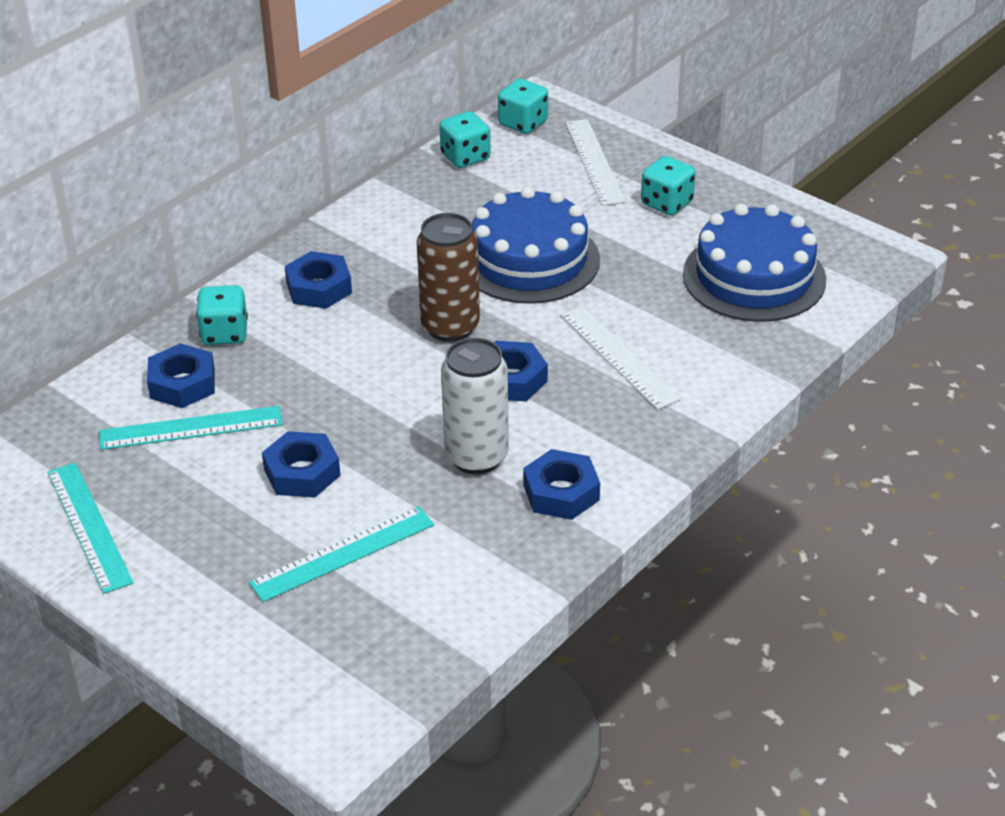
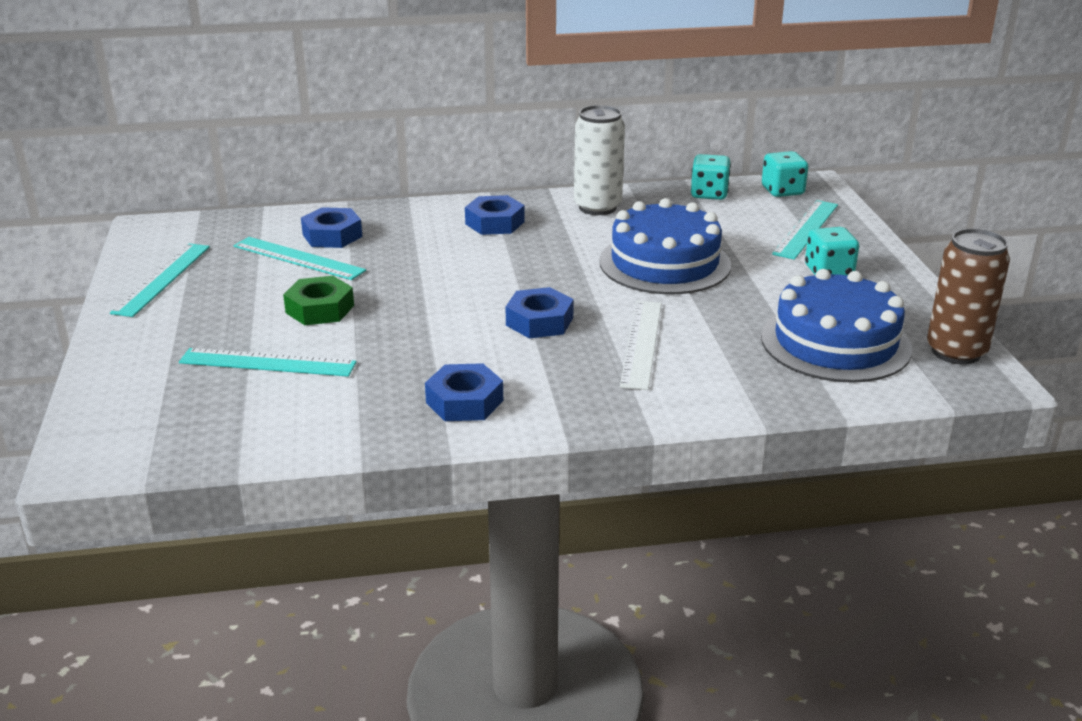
camera: 40 degrees right, 10 degrees down
turquoise dice [196,285,248,345] -> none
blue nut [262,431,340,498] -> green nut [283,276,354,325]
brown can [417,213,480,342] -> brown can moved to [927,228,1010,365]
white can [441,338,509,474] -> white can moved to [574,105,625,215]
white ruler [565,119,626,206] -> turquoise ruler [772,200,838,260]

